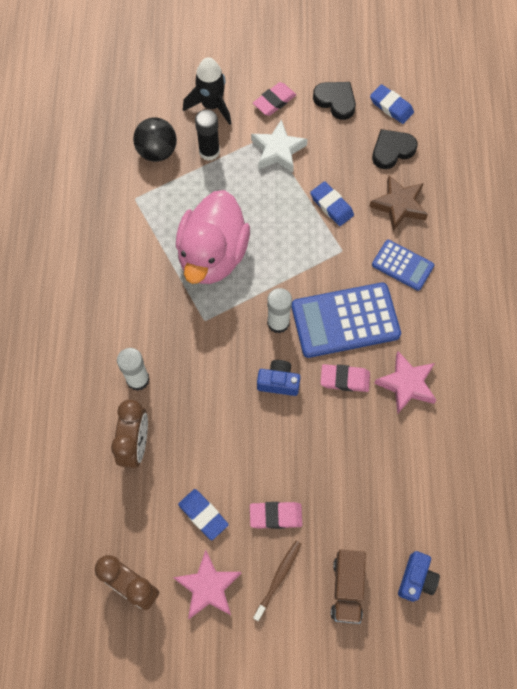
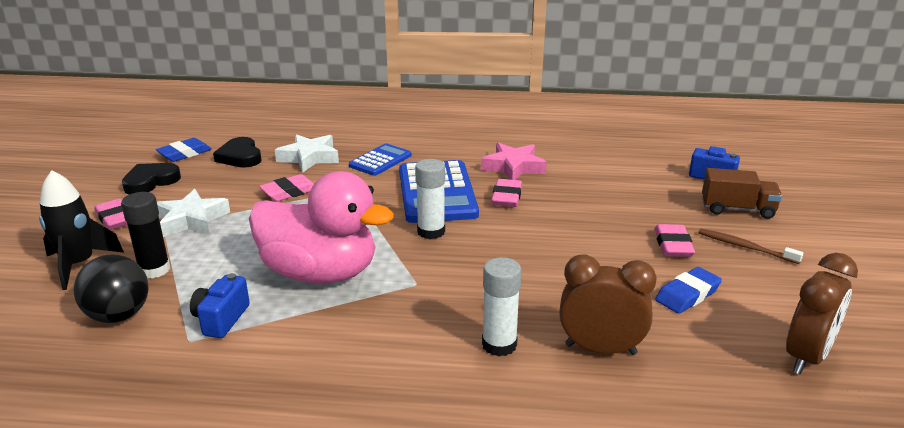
camera: 85 degrees left, 40 degrees down
pink star [173,550,241,619] -> none
blue camera [257,360,300,396] -> blue camera moved to [190,273,250,338]
blue eraser [310,181,354,226] -> pink eraser [259,174,314,201]
brown star [369,175,428,231] -> white star [275,134,339,172]

